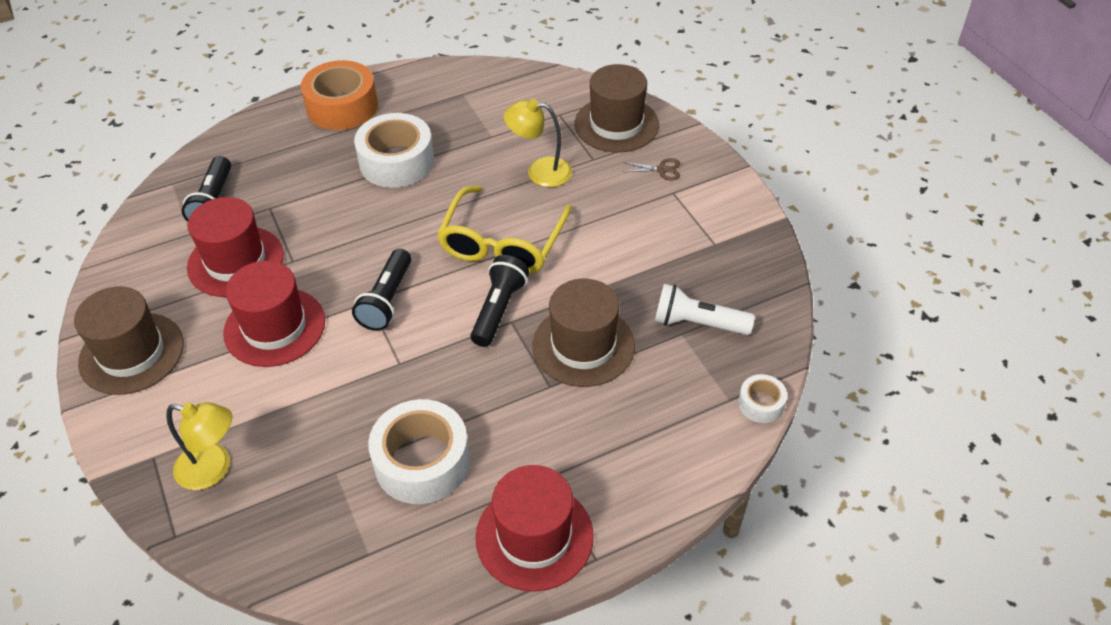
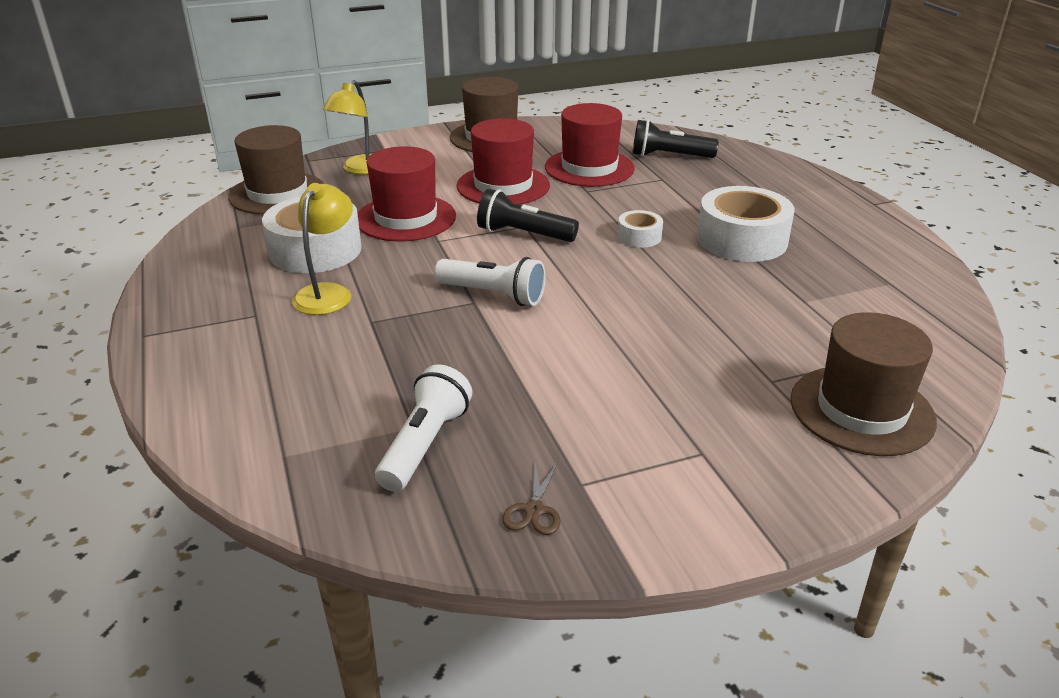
camera: 95 degrees right, 15 degrees down
orange tape [301,60,378,130] -> none
yellow glasses [437,185,572,273] -> none
black flashlight [470,255,529,347] -> white flashlight [434,257,546,306]
red hat [475,465,594,592] -> red hat moved to [357,146,456,241]
yellow lamp [504,99,572,187] -> yellow lamp moved to [292,183,353,315]
brown hat [532,279,635,387] -> brown hat moved to [228,125,324,215]
brown scissors [623,158,680,181] -> brown scissors moved to [502,462,561,535]
white tape [738,374,787,423] -> white tape moved to [618,210,663,248]

